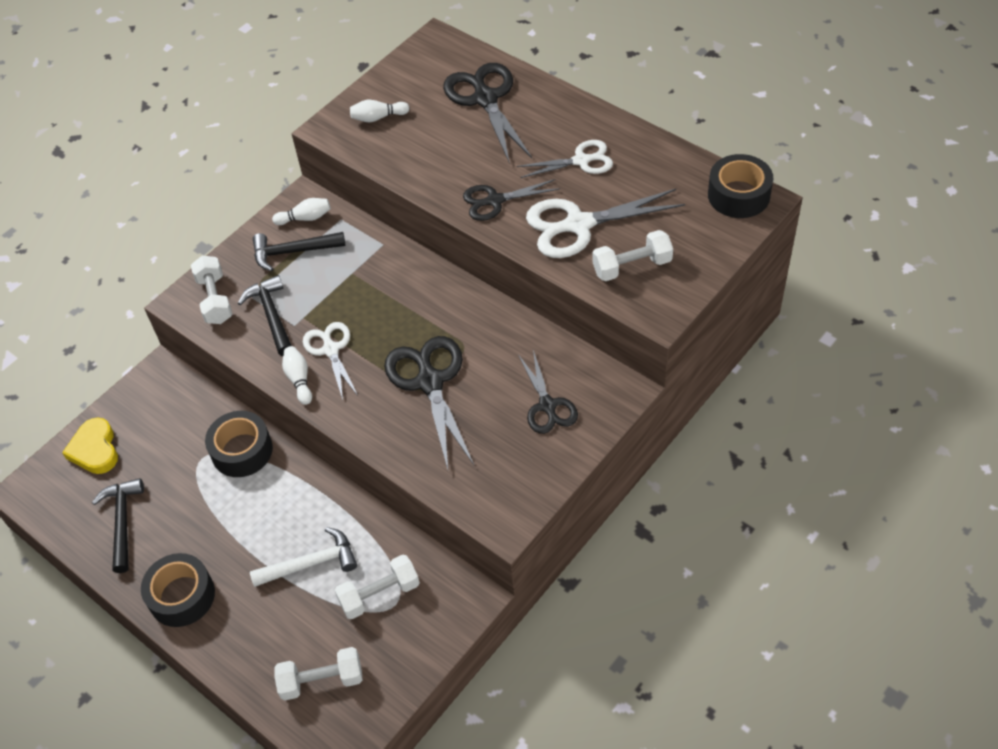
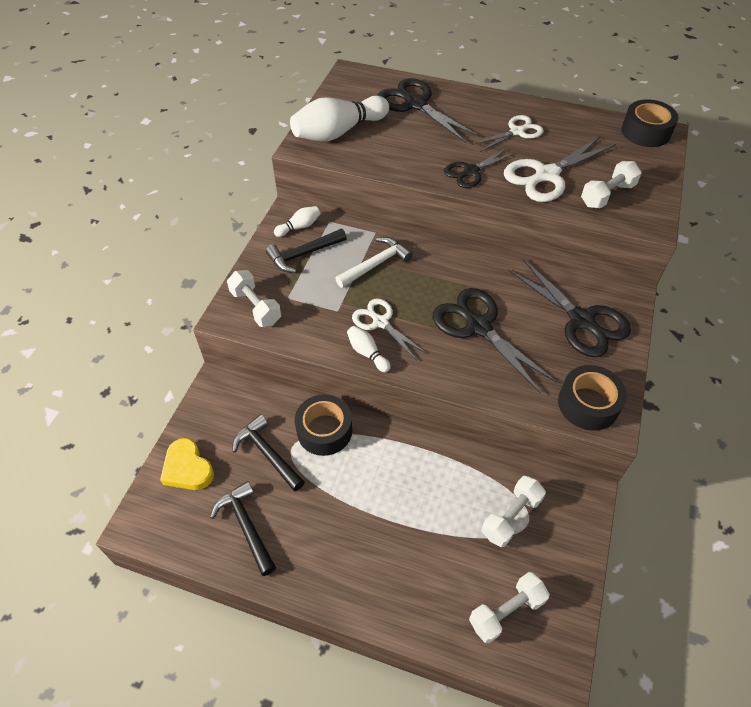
camera: 25 degrees left, 0 degrees up
black tape [141,553,215,627] -> black tape moved to [558,365,627,431]
black hammer [238,275,292,356] -> black hammer moved to [232,414,305,491]
white hammer [250,527,357,587] -> white hammer moved to [335,237,413,288]
white bowling pin [350,100,409,122] -> white bowling pin [290,96,389,142], size x2.15
black scissors [519,350,578,434] -> black scissors [508,259,631,357], size x1.60

